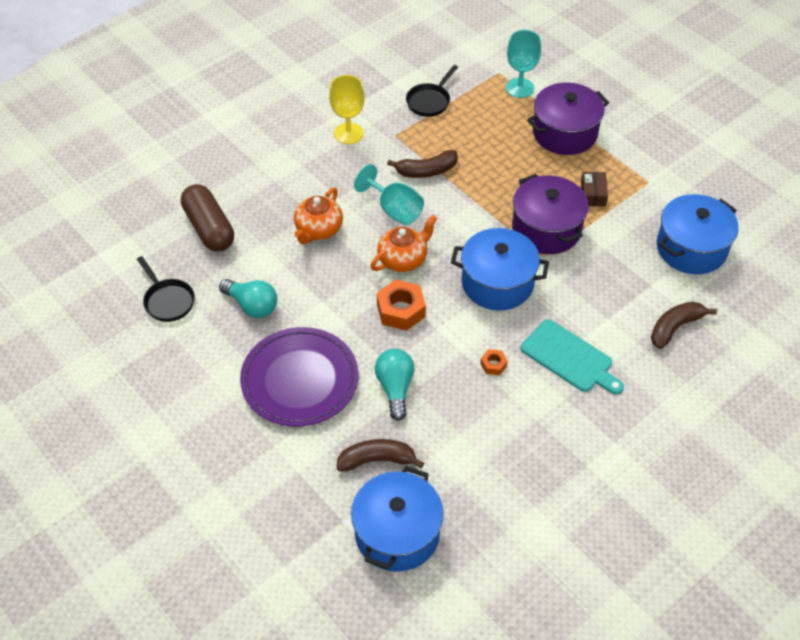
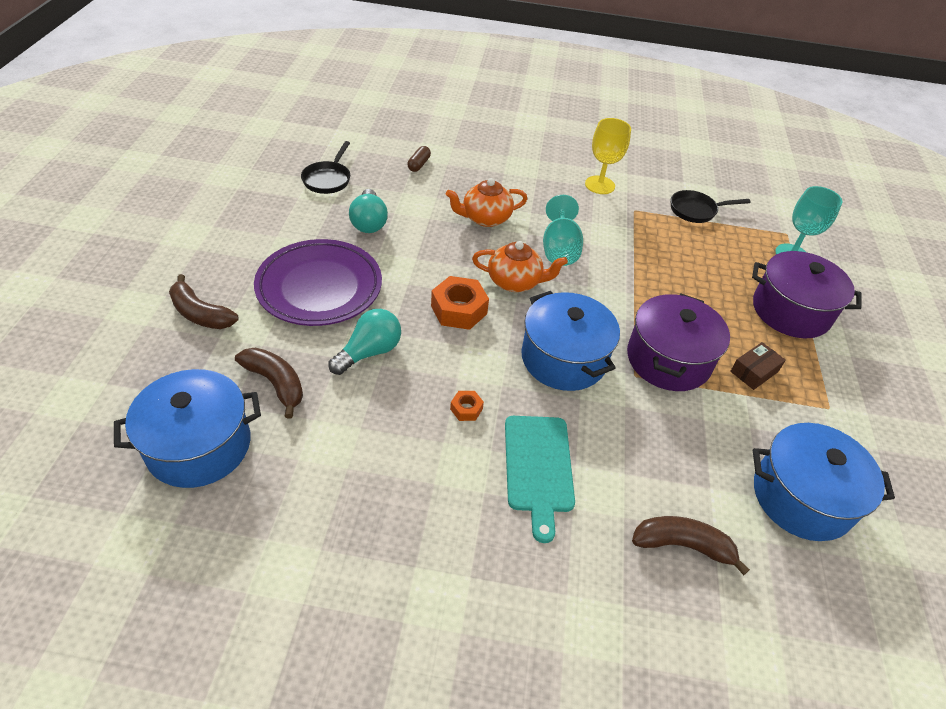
camera: 45 degrees right, 5 degrees down
brown capsule [181,184,234,251] -> brown capsule [407,146,431,172], size x0.45
brown banana [387,150,458,178] -> brown banana moved to [169,274,239,329]

